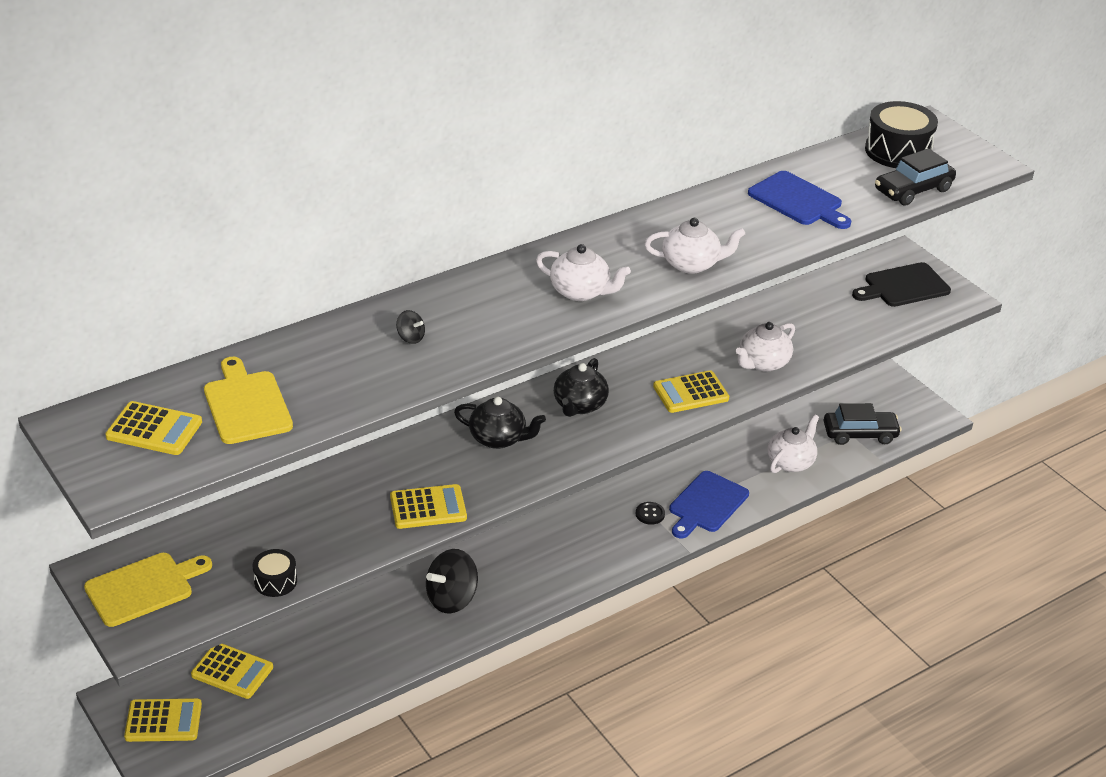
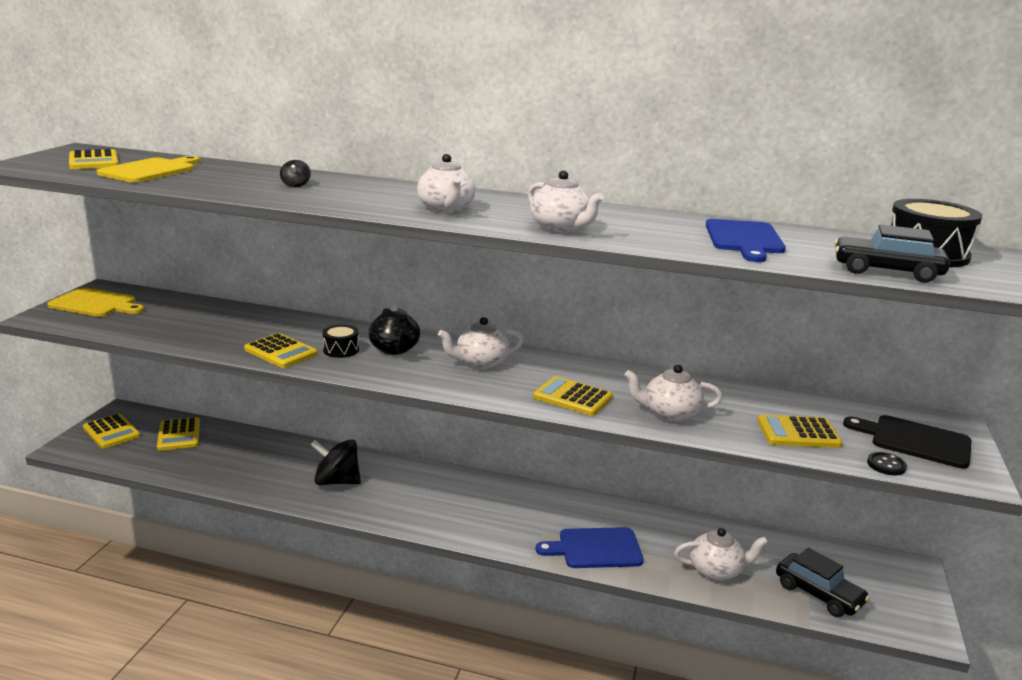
camera: 50 degrees right, 15 degrees down
black drum [252,549,297,597] -> black drum moved to [322,325,359,358]
black teapot [554,358,609,417] -> white teapot [438,317,523,369]
black button [636,502,665,525] -> black button moved to [867,452,907,476]
none -> yellow calculator [758,415,843,448]

